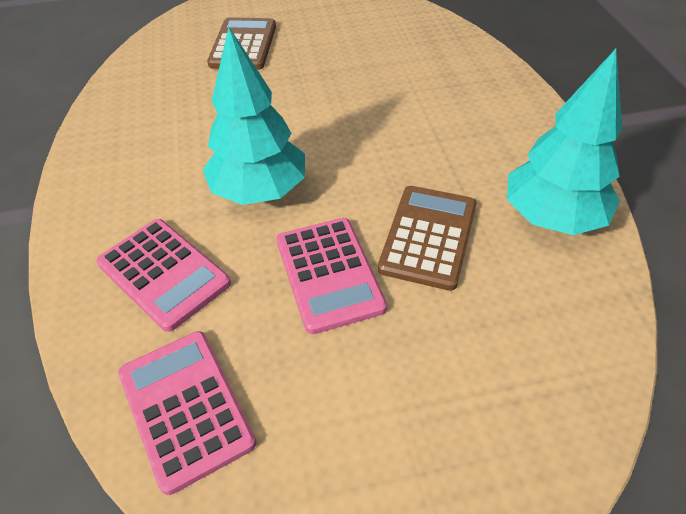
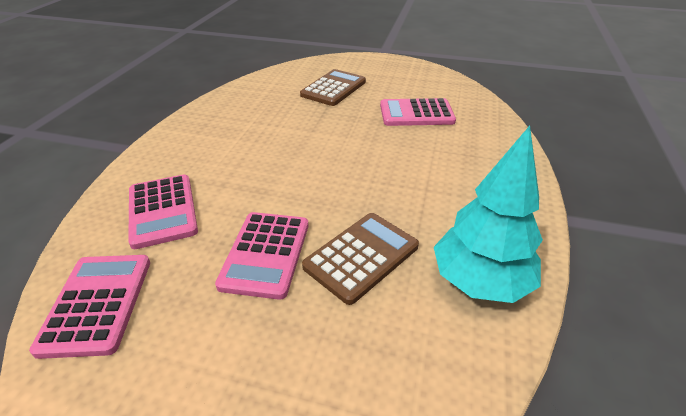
camera: 25 degrees right, 10 degrees down
turquoise tree [203,27,305,205] -> none
none -> pink calculator [380,98,456,126]

